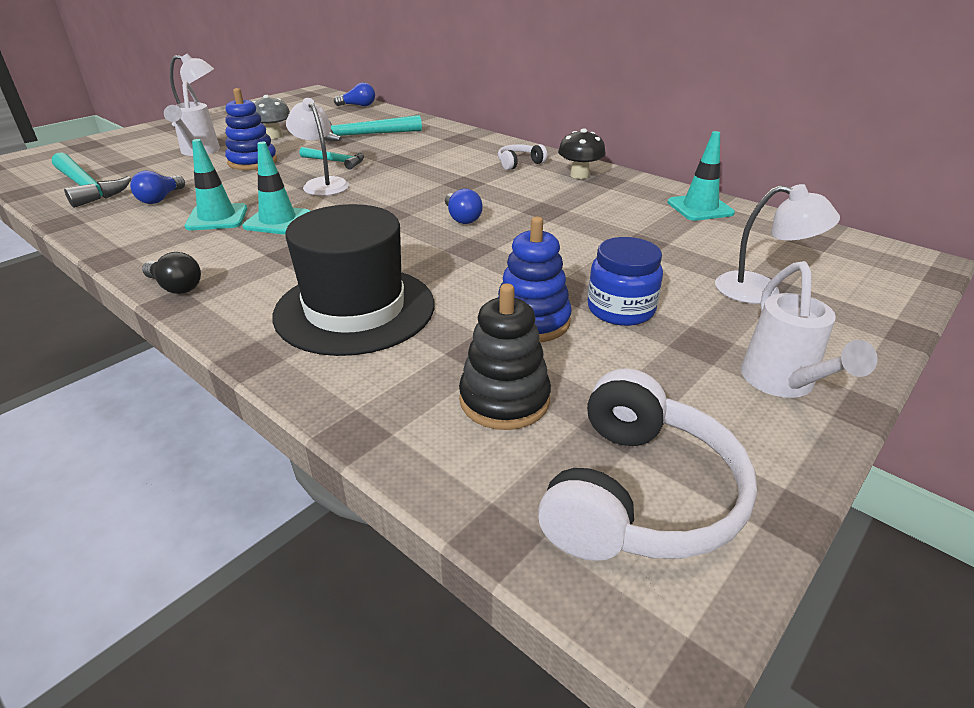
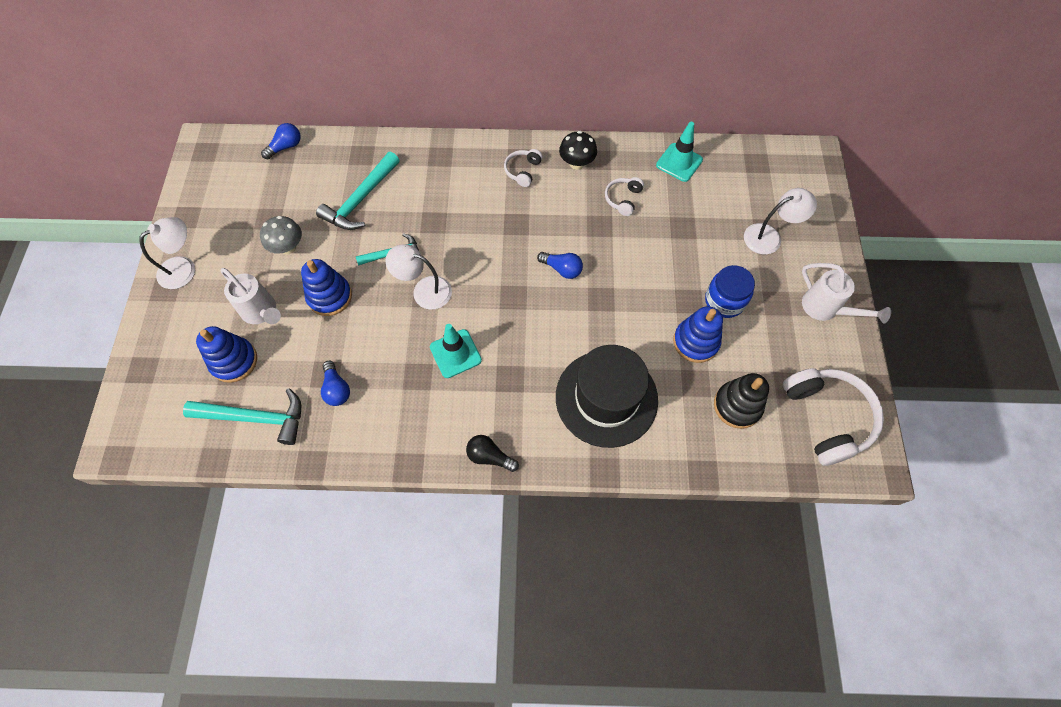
camera: 40 degrees left, 30 degrees up
black light bulb [142,252,201,294] -> black light bulb turned 150 degrees counterclockwise [466,435,519,472]
turquoise traffic cone [185,139,247,230] -> none
none -> blue stacking toy [196,326,257,383]
none -> white headphones [605,177,644,216]

